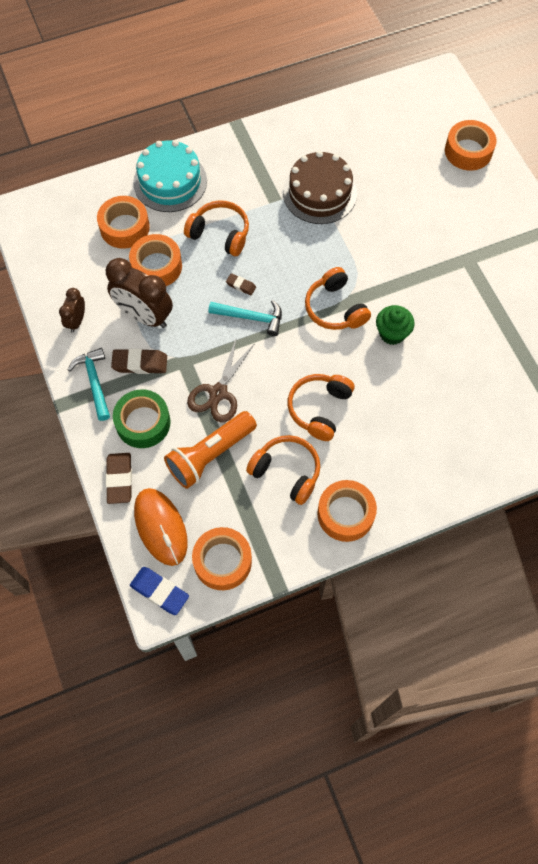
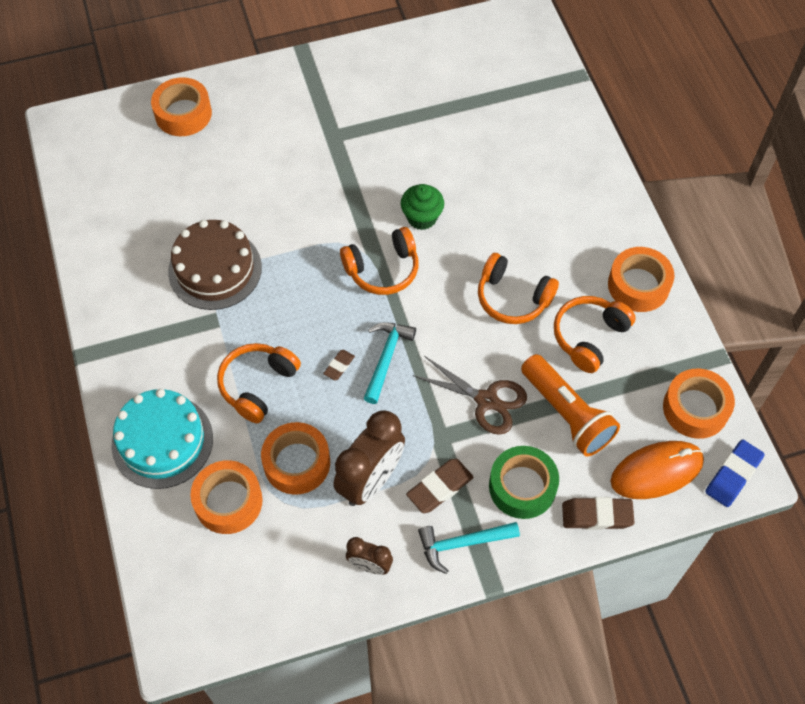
camera: 85 degrees left, 5 degrees down
brown eraser [111,348,167,374] -> brown eraser turned 45 degrees clockwise [406,459,474,513]

